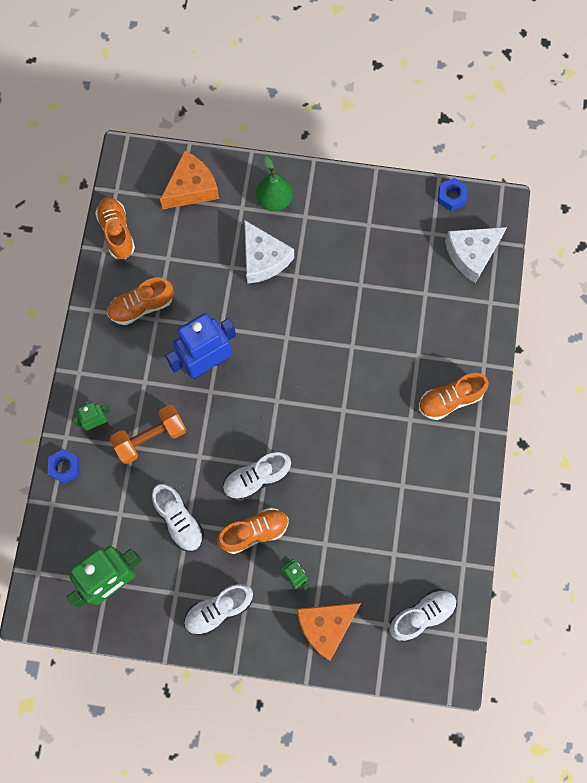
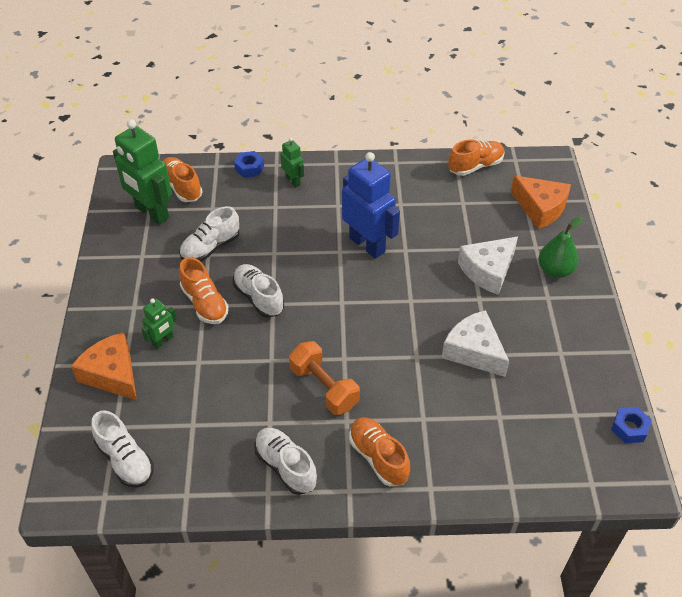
camera: 80 degrees right, 25 degrees down
orange shoe [107,277,174,325] -> orange shoe moved to [163,157,202,202]
orange dumbbell [110,405,186,464] -> orange dumbbell moved to [289,341,360,415]
white shoe [184,584,253,636] -> white shoe moved to [254,428,317,495]
white cheese [445,227,507,283] -> white cheese moved to [442,310,510,377]

